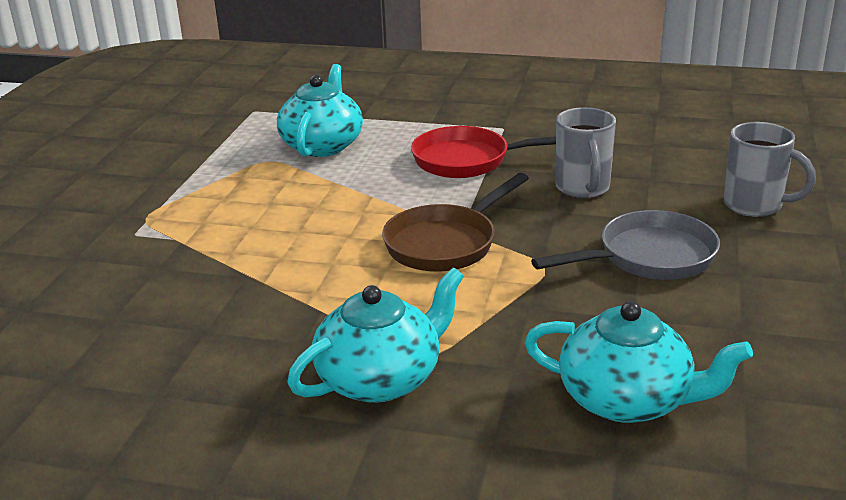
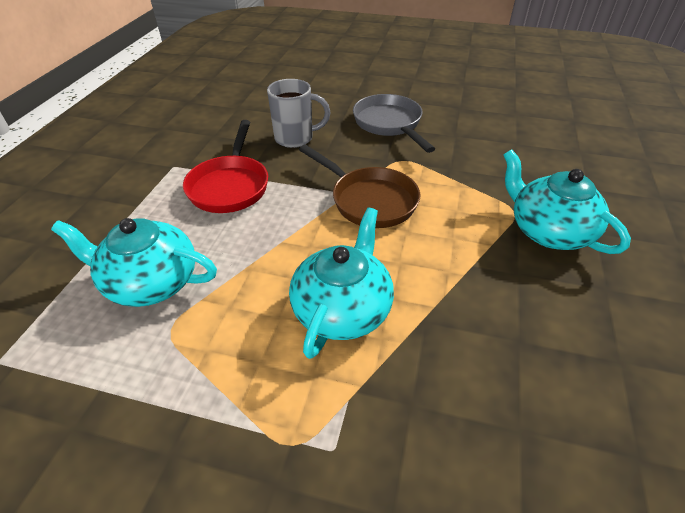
camera: 90 degrees left, 15 degrees up
turquoise teapot [524,301,753,423] -> turquoise teapot moved to [289,208,394,359]
grey mug [724,122,816,217] -> none

